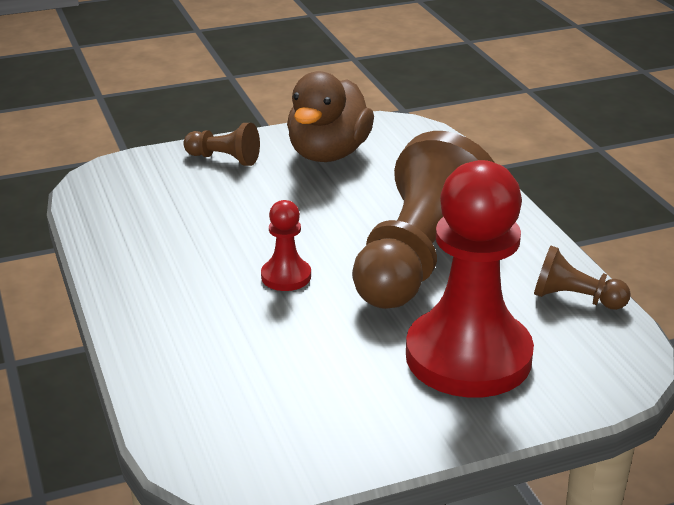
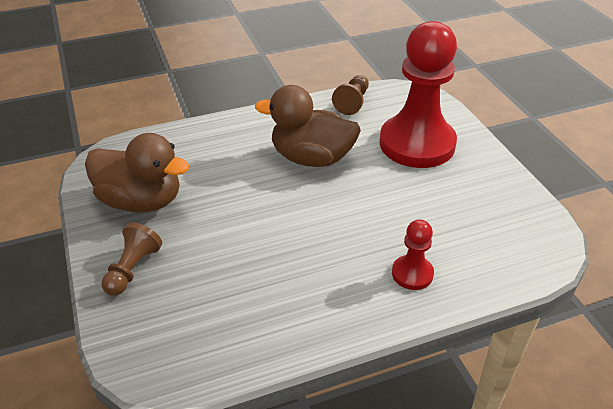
camera: 90 degrees left, 10 degrees up
red pawn [261,200,311,291] -> red pawn moved to [392,219,434,290]
brown pawn [352,131,495,309] -> brown duck [255,85,361,167]

